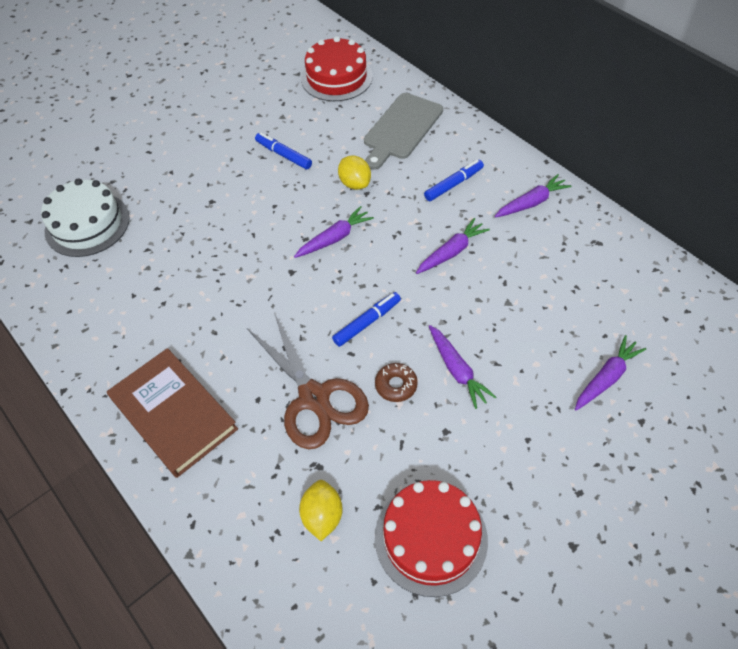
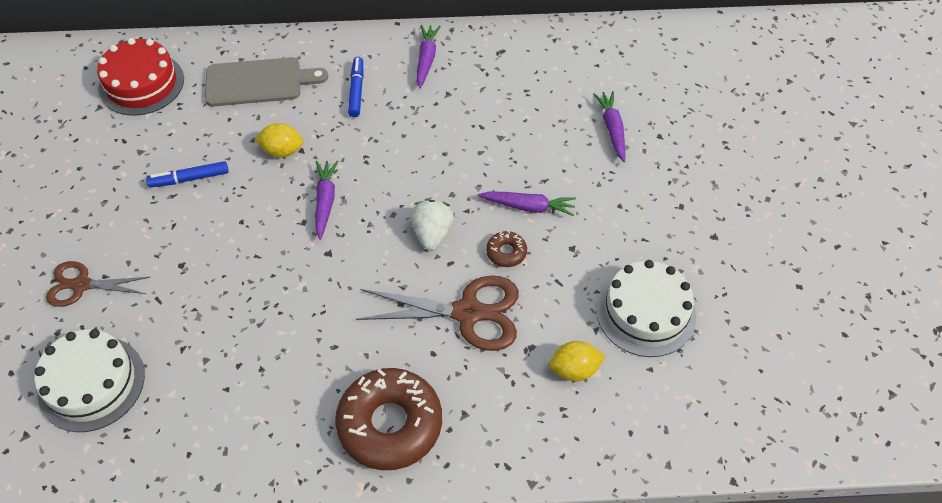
camera: 55 degrees left, 0 degrees up
brown book [107,348,238,478] -> brown donut [335,368,442,470]
yellow lemon [299,480,343,541] -> yellow lemon turned 45 degrees counterclockwise [549,341,606,381]
blue marker [332,292,401,347] -> white strawberry [410,200,454,251]
grey cutting board [364,93,443,170] -> grey cutting board turned 75 degrees counterclockwise [205,57,328,107]
red cake [375,480,488,597] -> white cake [596,260,696,357]
purple carrot [416,218,490,274] -> none
none -> brown scissors [46,261,150,307]

